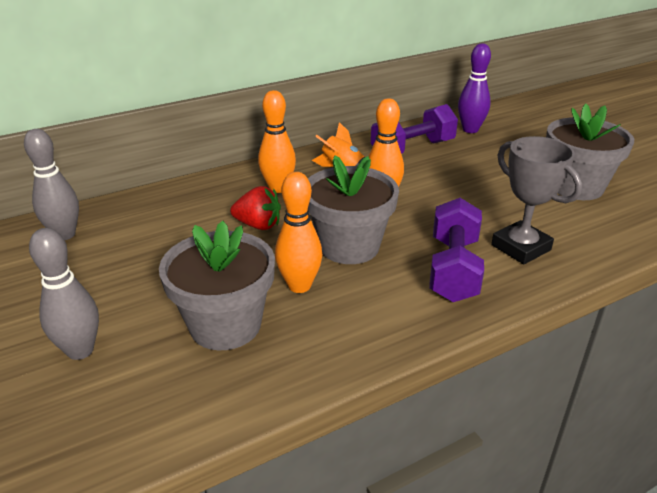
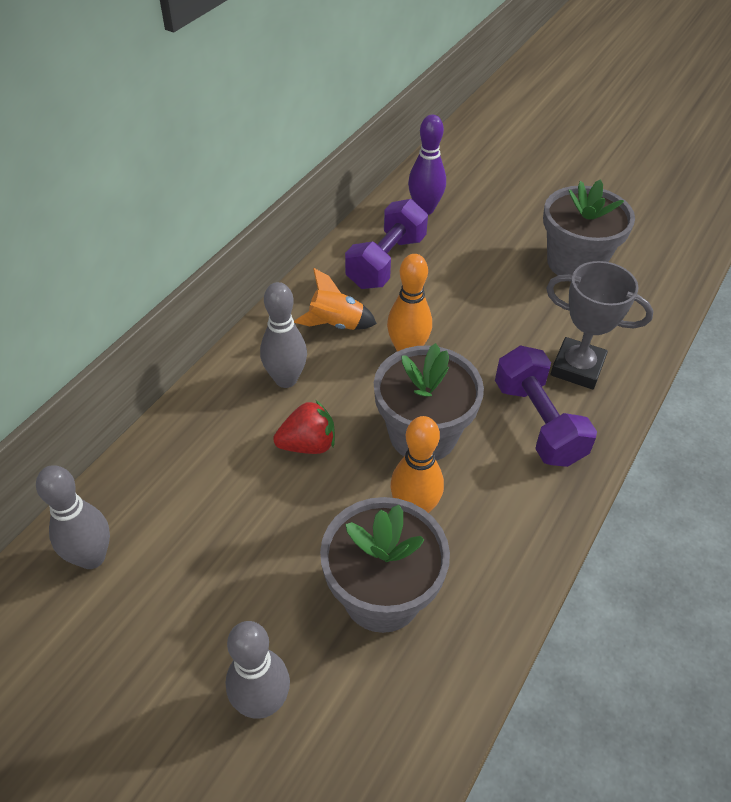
camera: 30 degrees left, 15 degrees up
orange bowling pin [258,90,296,193] -> grey bowling pin [260,282,307,388]

